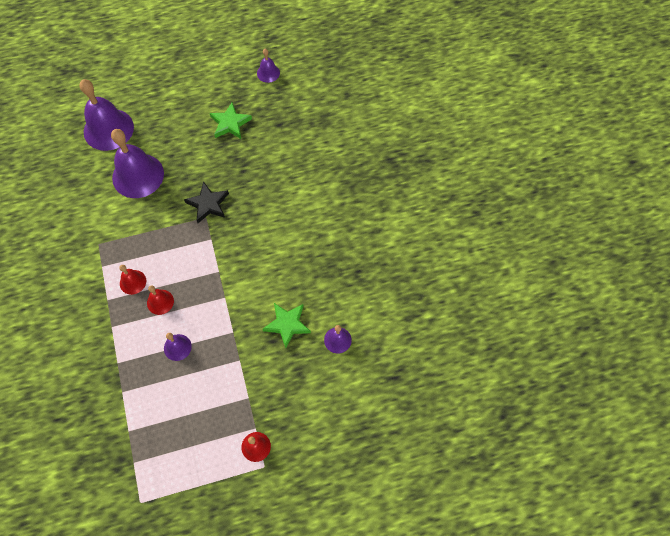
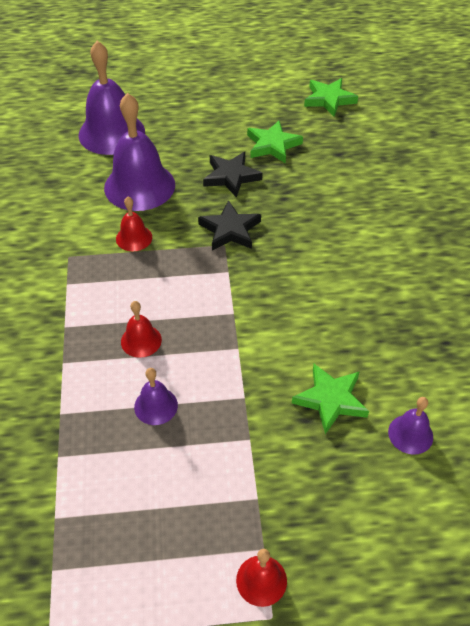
camera: 10 degrees right, 15 degrees down
red bell [119,265,146,295] -> red bell moved to [116,197,152,251]
purple bell [257,49,280,83] -> green star [304,78,358,116]
none -> black star [203,152,263,198]

